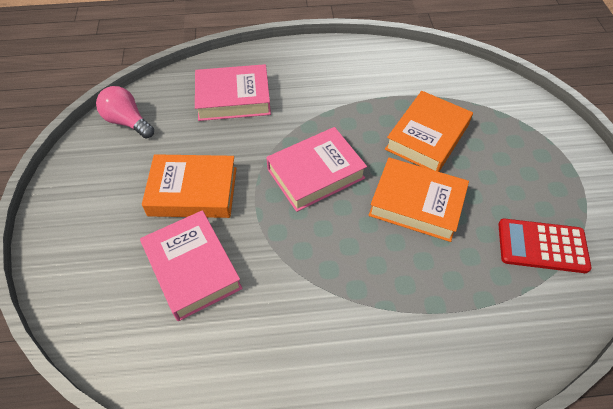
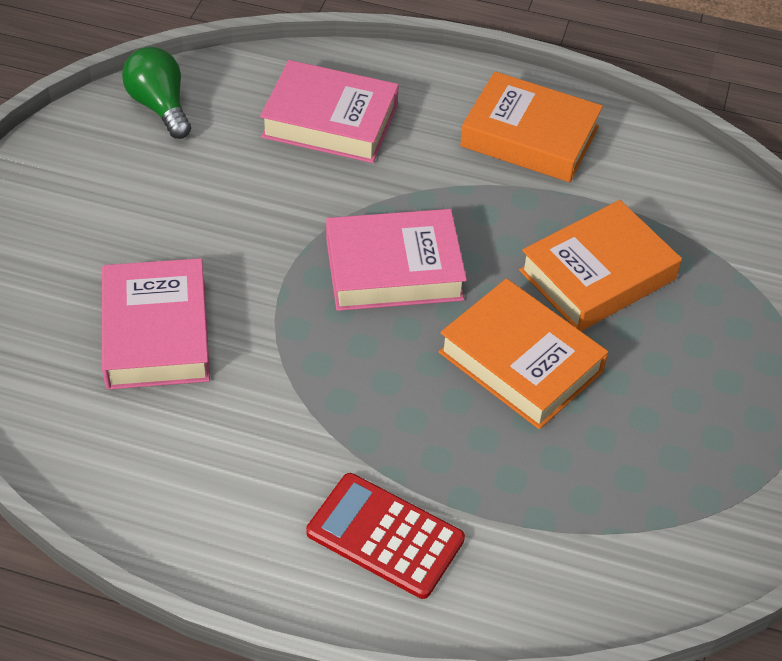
camera: 20 degrees right, 5 degrees down
pink light bulb [96,86,154,139] -> green light bulb [122,47,191,139]
orange book [142,154,237,218] -> orange book moved to [460,71,603,182]
red calculator [498,219,592,273] -> red calculator moved to [306,473,465,599]

